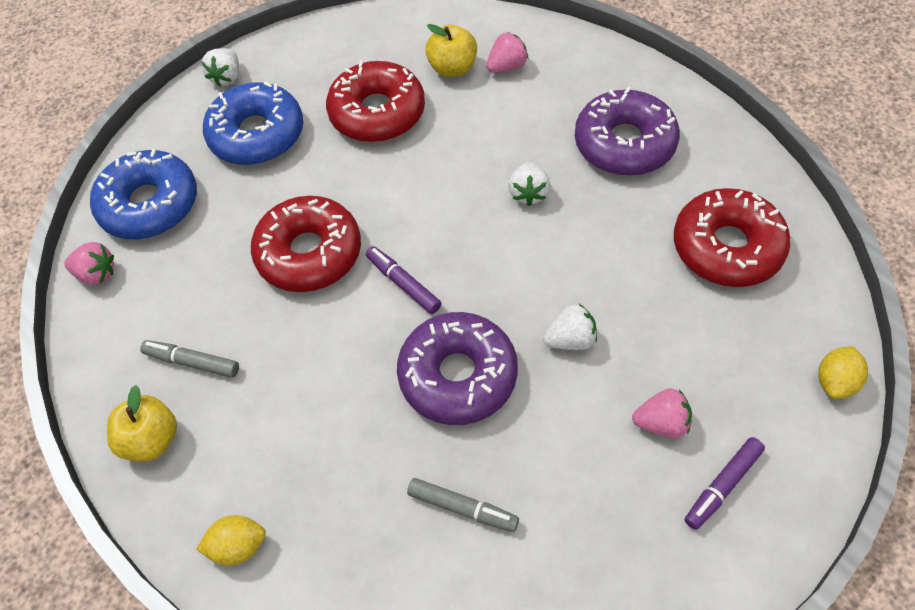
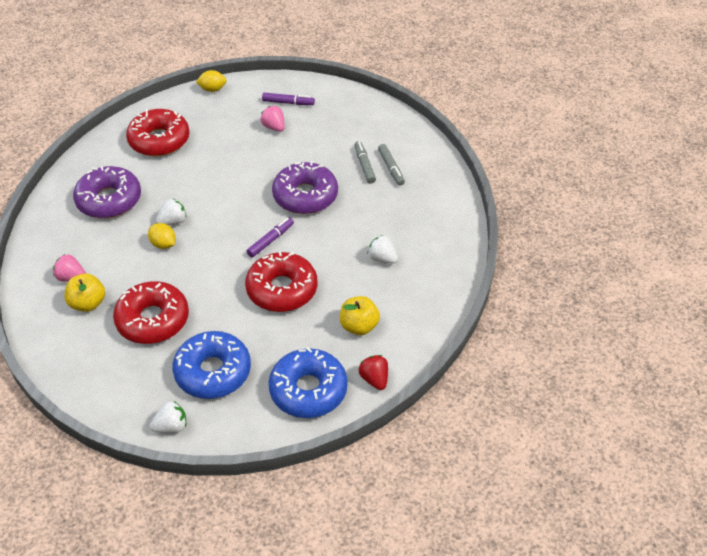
camera: 130 degrees left, 10 degrees down
pink strawberry [64,242,114,285] -> red strawberry [359,355,388,390]
yellow apple [107,385,177,461] -> yellow apple moved to [340,296,380,335]
grey marker [140,340,239,378] -> grey marker moved to [378,144,405,186]
yellow lemon [196,515,266,565] -> yellow lemon moved to [148,223,176,249]
purple marker [366,246,442,314] -> purple marker turned 150 degrees counterclockwise [247,217,294,257]
white strawberry [543,304,597,350] -> white strawberry moved to [367,235,398,264]

